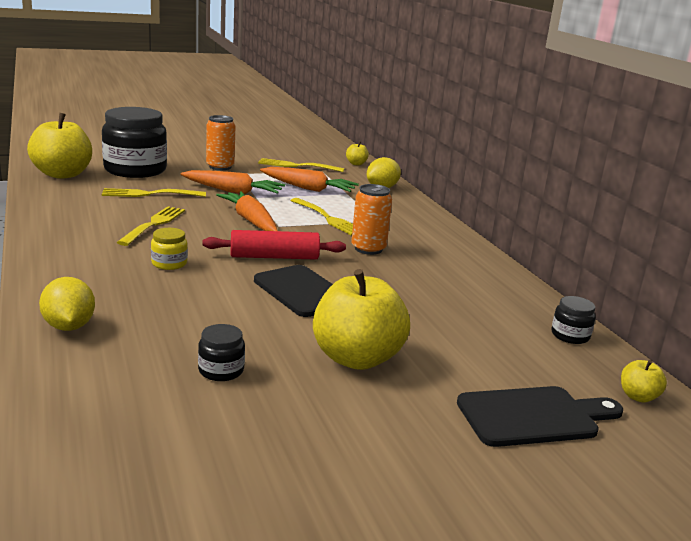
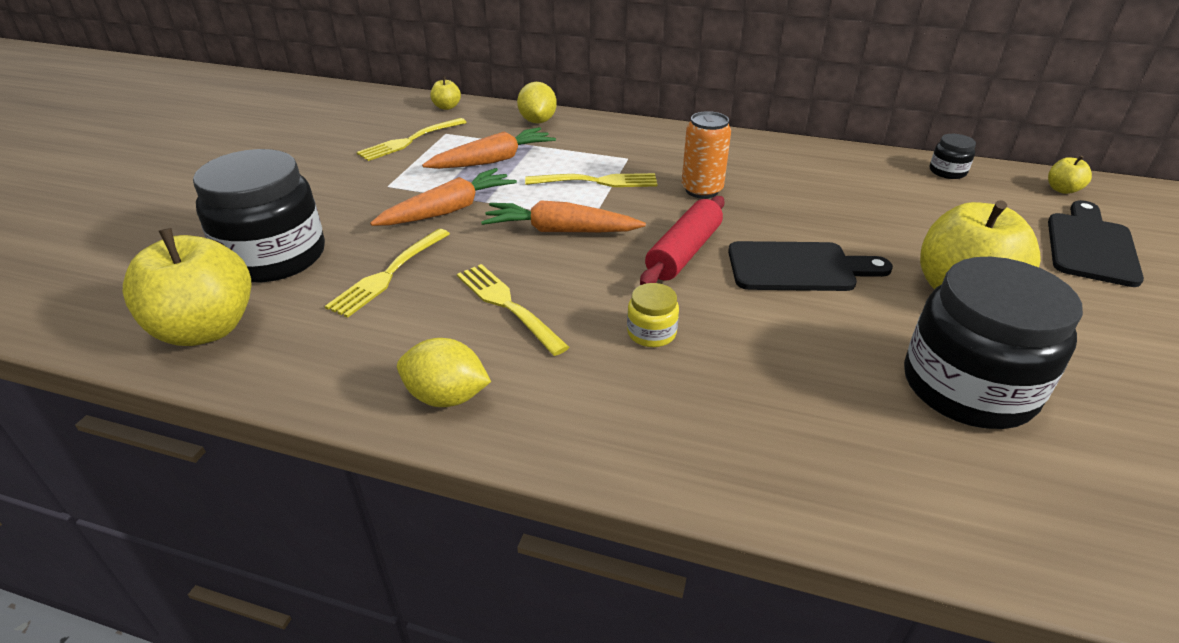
camera: 50 degrees left, 15 degrees up
yellow lemon [39,277,95,331] -> yellow lemon moved to [397,338,491,407]
black jar [198,324,245,381] -> black jar [904,257,1083,429], size x2.35
orange can [206,115,235,170] -> none

